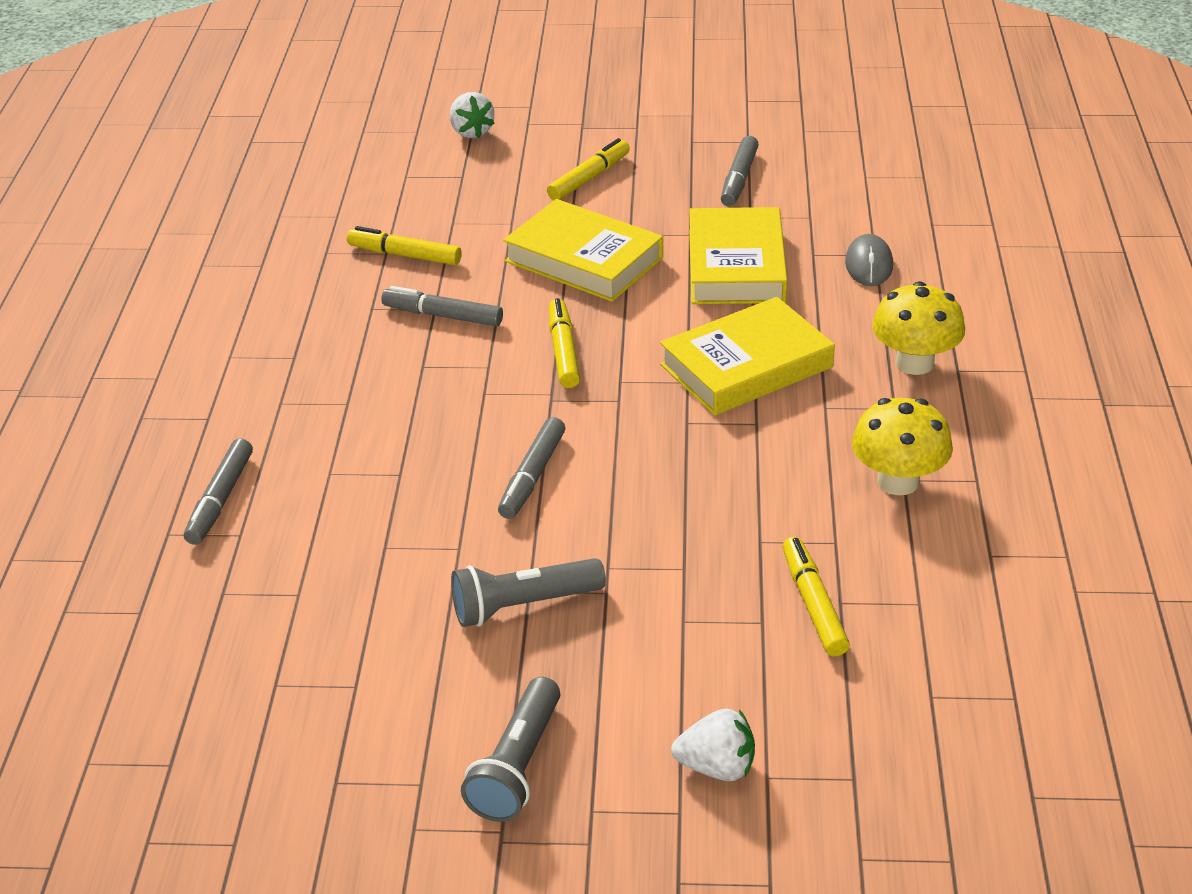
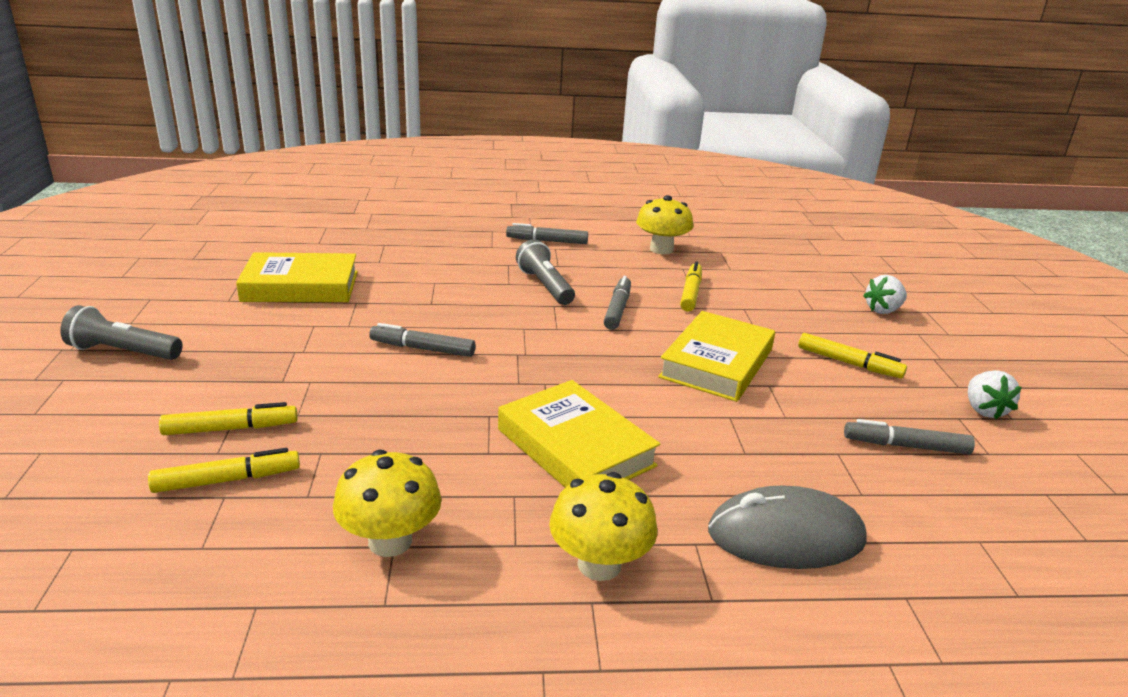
camera: 80 degrees right, 10 degrees down
grey marker [184,439,253,545] -> grey marker moved to [506,223,588,244]
grey flashlight [451,558,606,627] -> grey flashlight moved to [516,239,575,305]
yellow marker [549,298,580,388] -> yellow marker moved to [159,402,298,435]
white strawberry [671,708,755,781] -> white strawberry moved to [968,370,1022,419]
yellow book [689,207,787,304] -> yellow book moved to [236,252,358,302]
grey mouse [845,234,893,286] -> grey mouse [708,485,867,569], size x1.70
none -> yellow mushroom [636,195,693,254]

